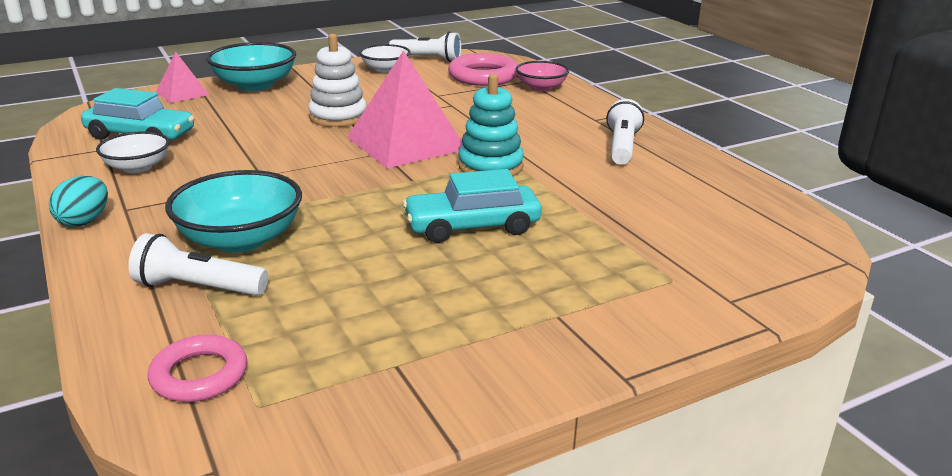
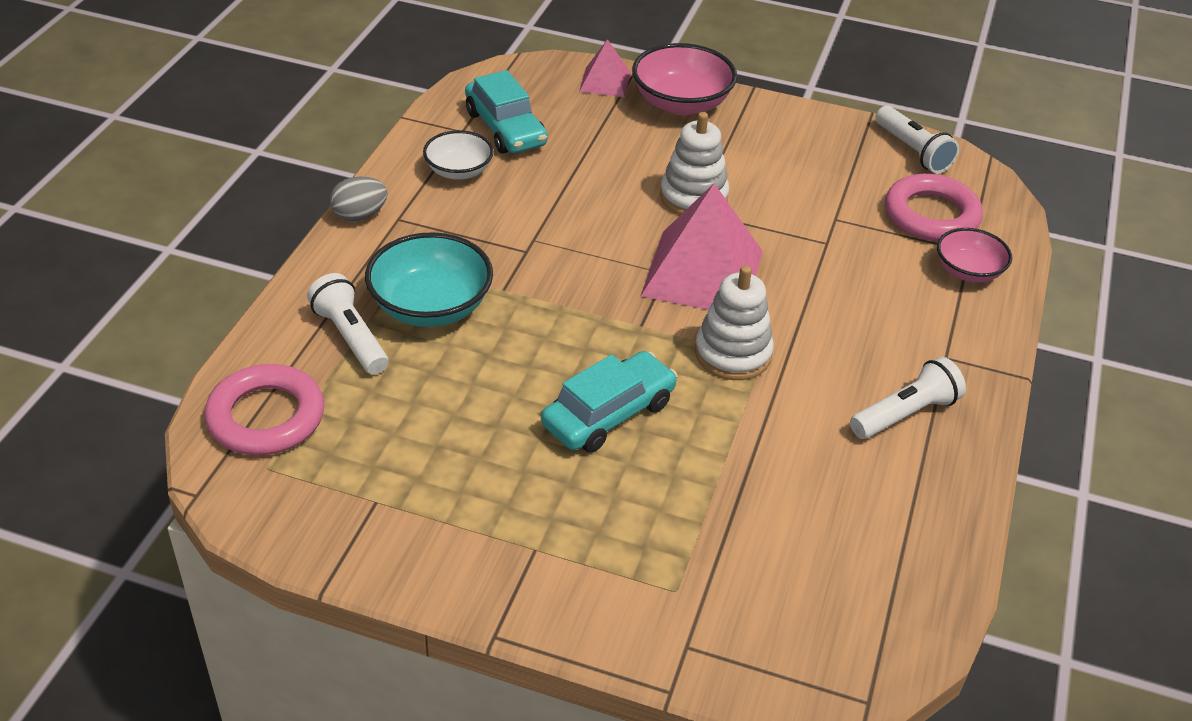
camera: 45 degrees right, 15 degrees up
turquoise egg [49,176,108,227] -> grey egg [330,176,388,222]
pink ring [148,335,247,402] -> pink ring [204,364,324,455], size x1.50
turquoise bowl [206,42,296,91] -> pink bowl [632,43,737,115]
white bowl [359,44,410,73] -> none
turquoise car [403,169,542,243] -> turquoise car turned 105 degrees clockwise [541,351,678,453]
turquoise stacking toy [458,74,524,176] -> white stacking toy [695,265,774,380]

